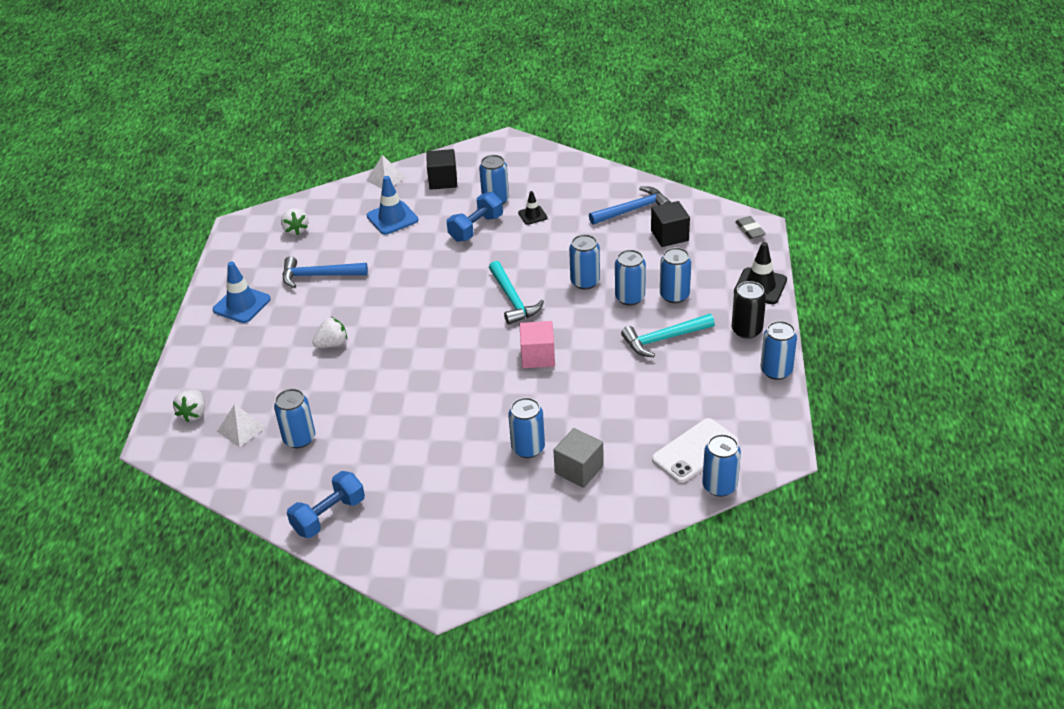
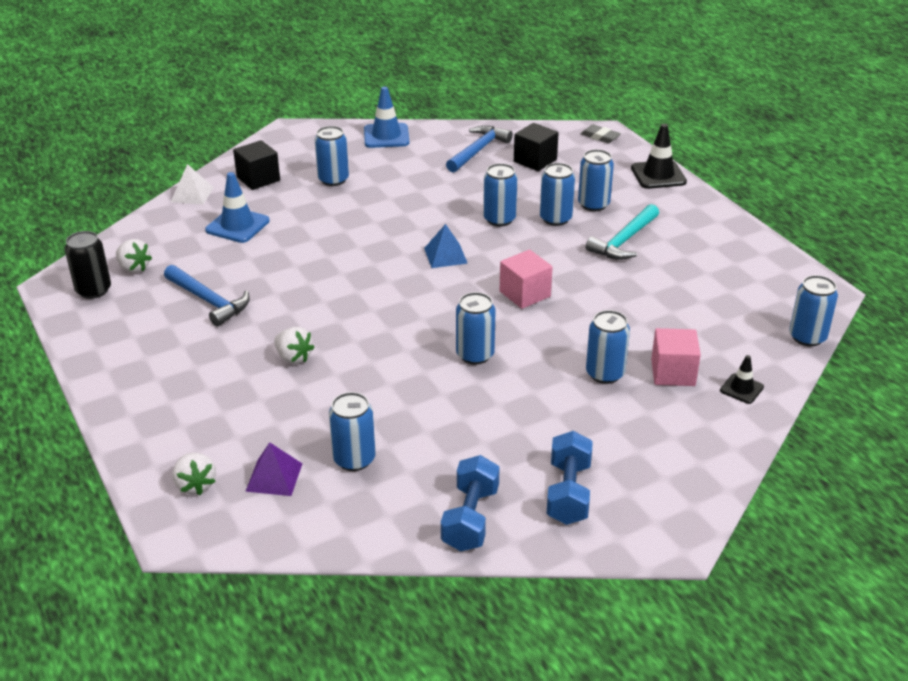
camera: 35 degrees left, 5 degrees down
blue traffic cone [213,261,271,323] -> blue traffic cone moved to [364,87,409,148]
white pyramid [217,404,266,447] -> purple pyramid [245,442,303,496]
blue hammer [283,256,368,288] -> blue hammer turned 105 degrees counterclockwise [164,265,250,327]
white strawberry [312,317,347,348] -> white strawberry turned 105 degrees clockwise [274,327,315,364]
blue dumbbell [447,192,503,242] -> blue dumbbell moved to [546,431,593,525]
turquoise hammer [489,261,544,325] -> blue pyramid [424,224,468,268]
black traffic cone [518,191,548,225] -> black traffic cone moved to [720,355,764,404]
grey cube [553,428,604,488] -> pink cube [651,328,701,386]
white phone [652,418,738,483] -> none
black can [732,281,766,339] -> black can moved to [65,231,111,299]
blue can [760,321,797,380] -> blue can moved to [456,292,496,365]

